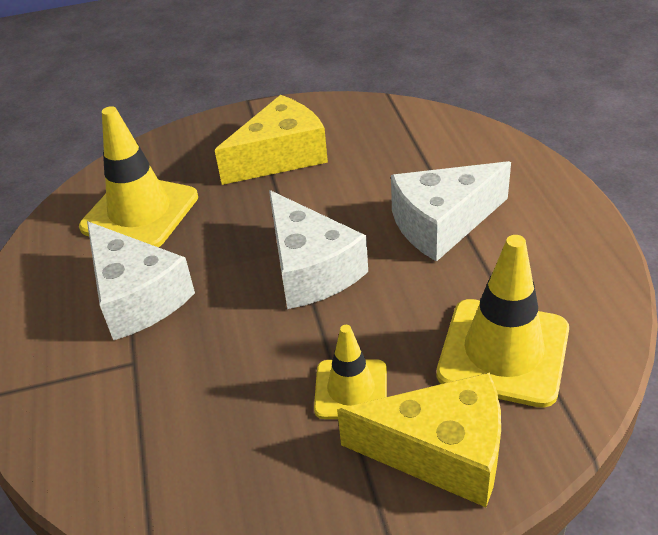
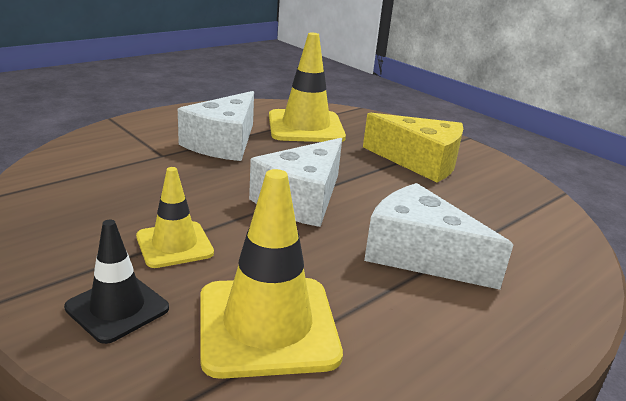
camera: 55 degrees right, 15 degrees down
yellow cheese [337,373,501,507] -> black traffic cone [64,220,169,344]

